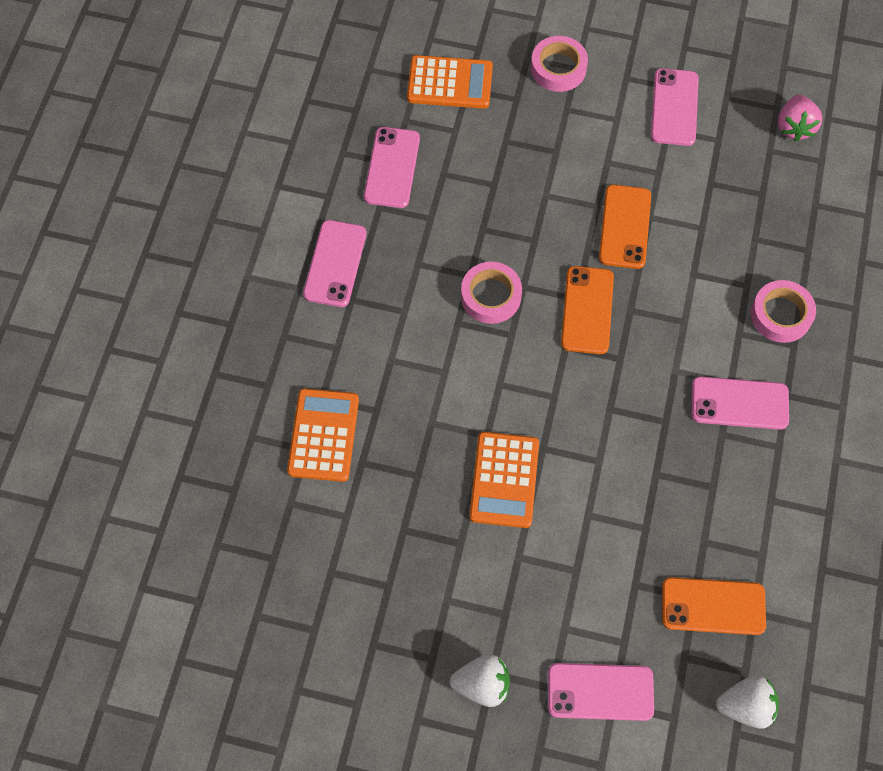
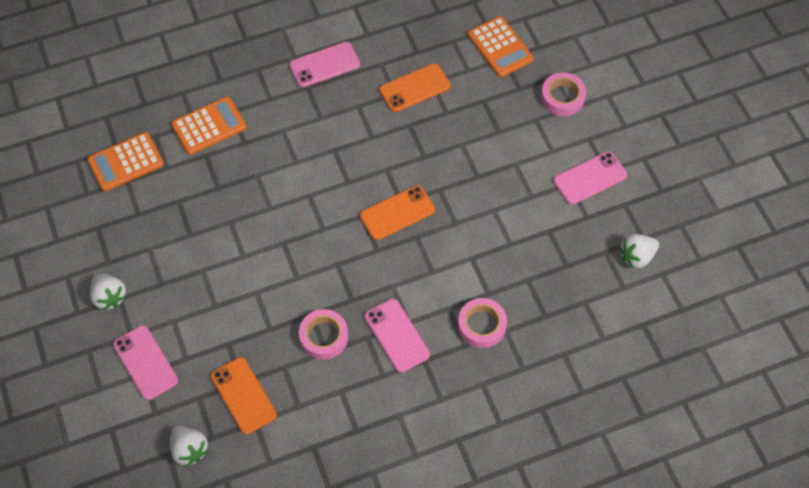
camera: 55 degrees right, 5 degrees down
pink phone [364,127,420,208] -> none
pink tape [461,262,522,324] -> pink tape moved to [299,309,348,360]
orange calculator [469,432,539,528] -> orange calculator moved to [87,132,164,192]
orange phone [599,185,651,269] -> orange phone moved to [379,63,450,112]
pink strawberry [778,95,823,142] -> white strawberry [619,234,659,269]

